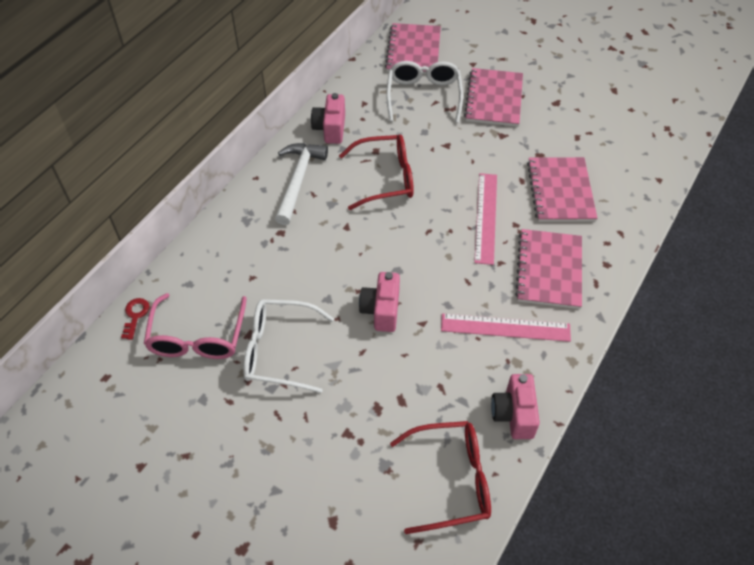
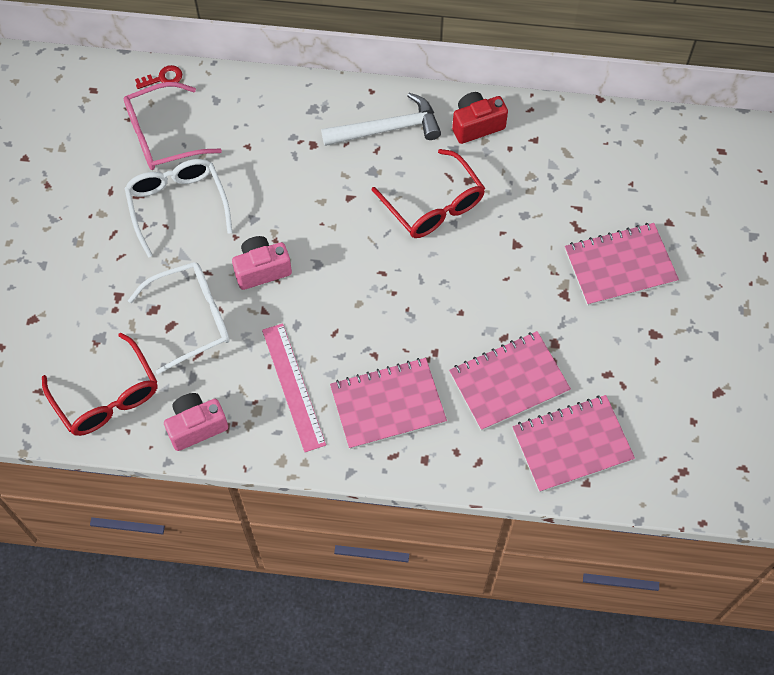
camera: 65 degrees right, 10 degrees up
pink camera [311,93,345,144] -> red camera [452,92,508,144]
pink notebook [385,23,441,74] -> pink notebook moved to [512,395,635,492]
white glasses [386,61,463,123] -> white glasses moved to [128,262,230,375]
pink ruler [474,173,497,265] -> none

